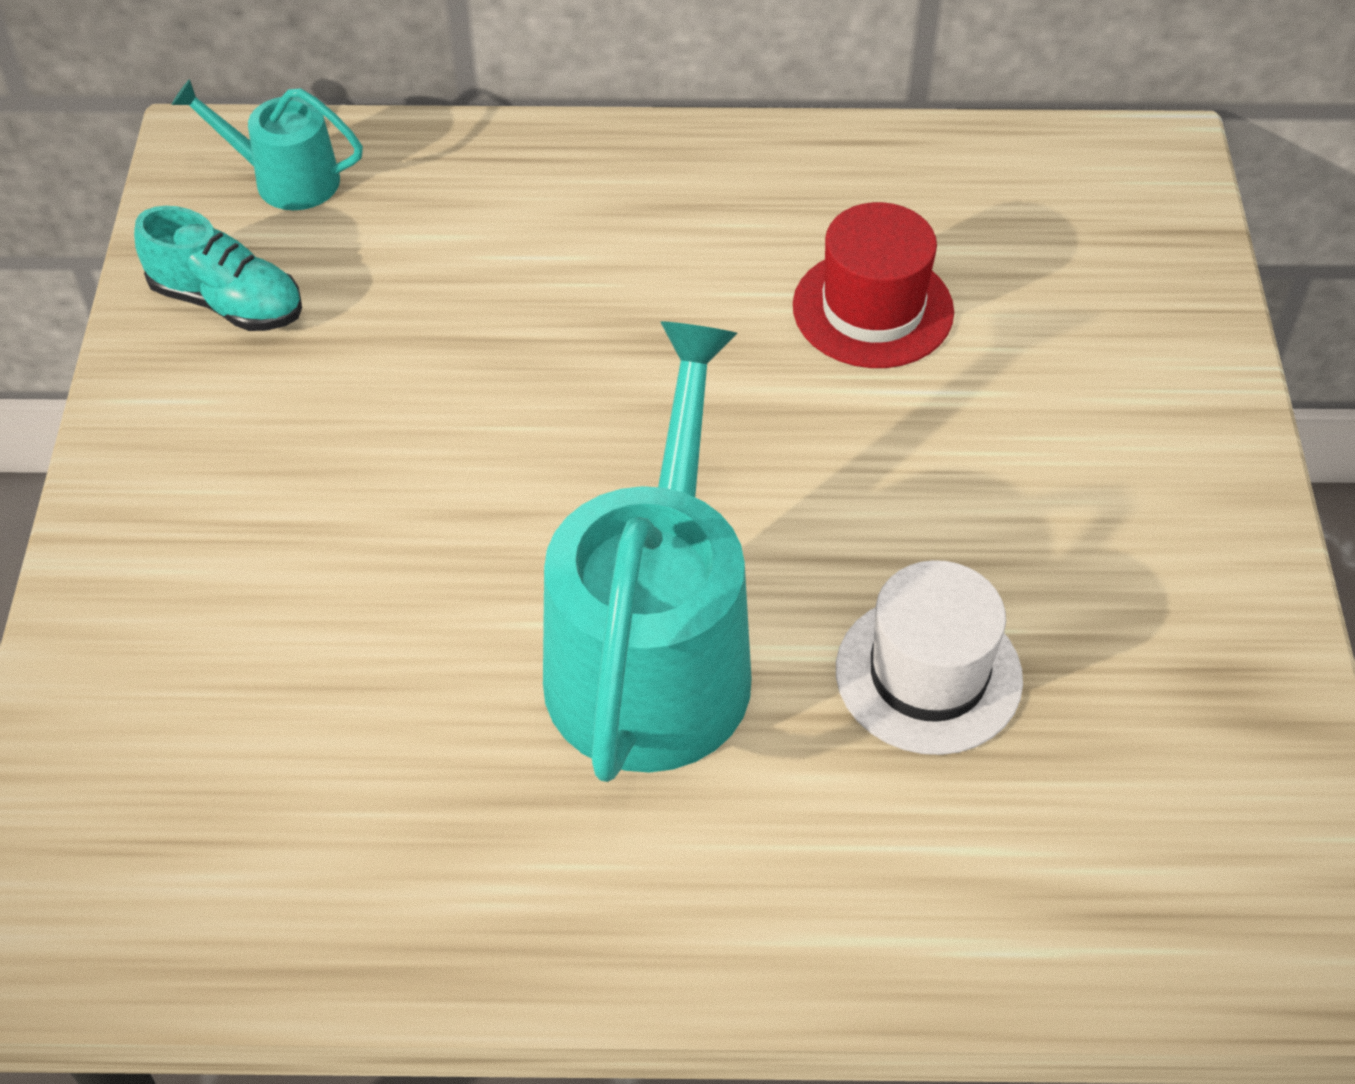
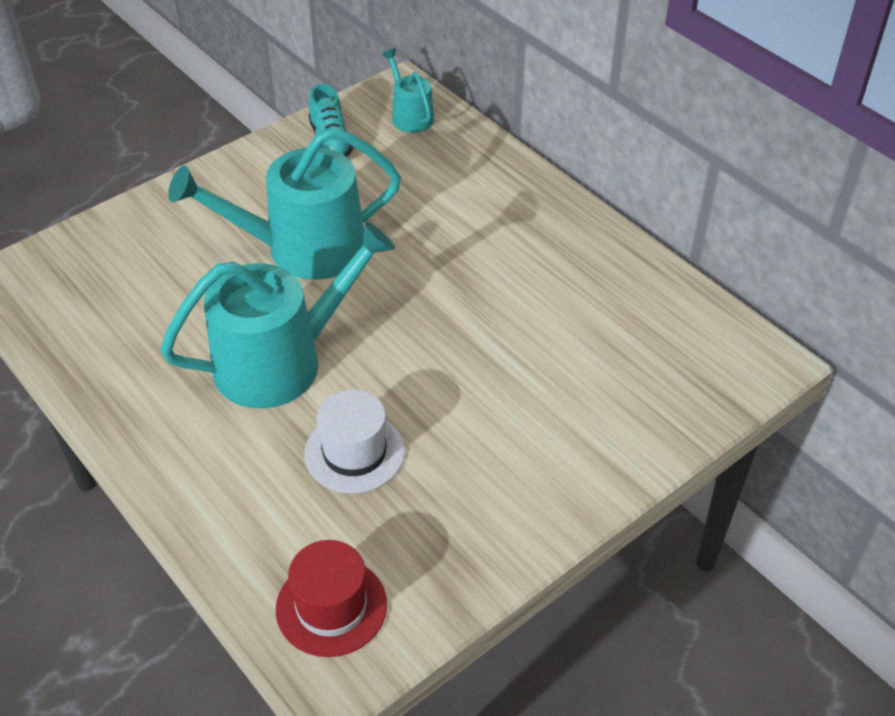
camera: 50 degrees right, 5 degrees down
red hat [793,202,954,368] -> red hat moved to [276,540,387,657]
none -> turquoise watering can [168,127,401,280]

